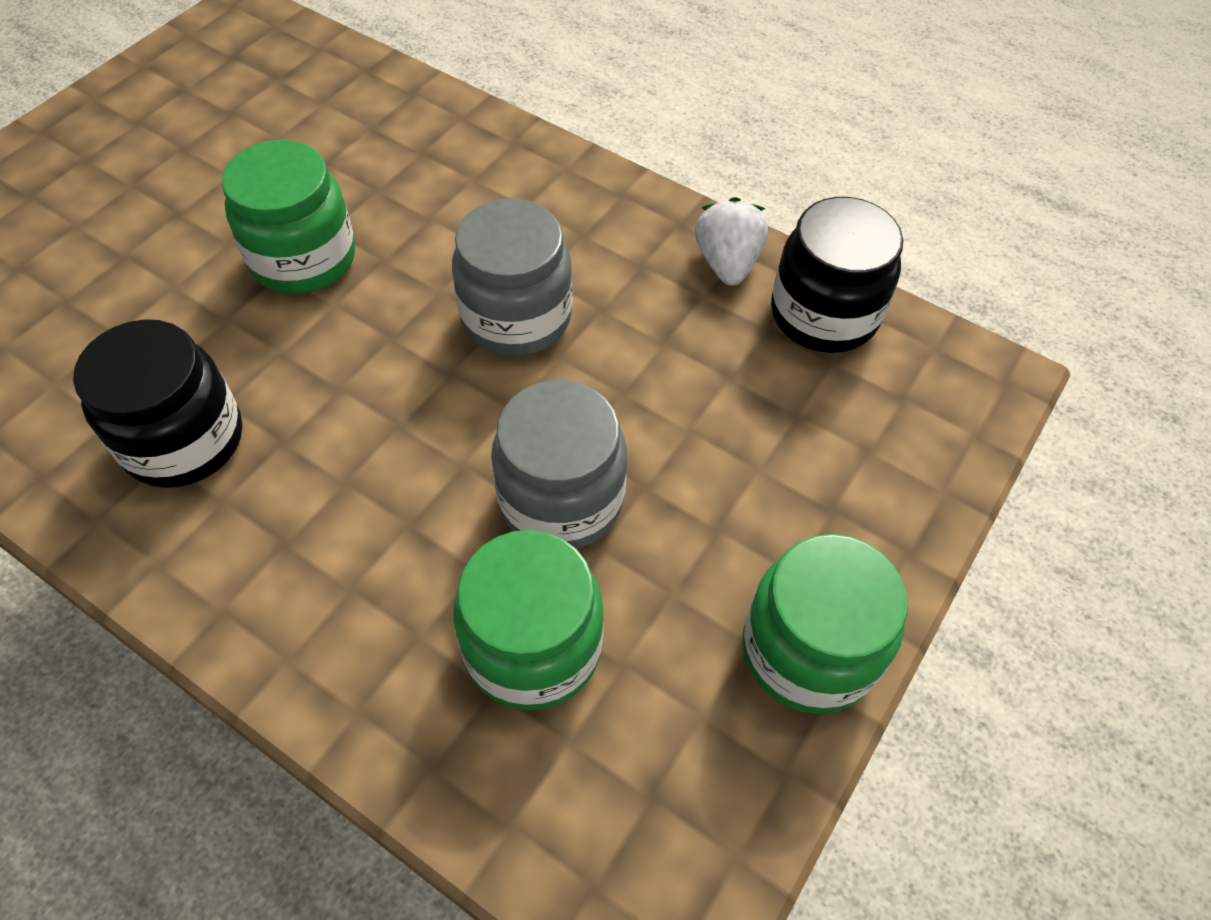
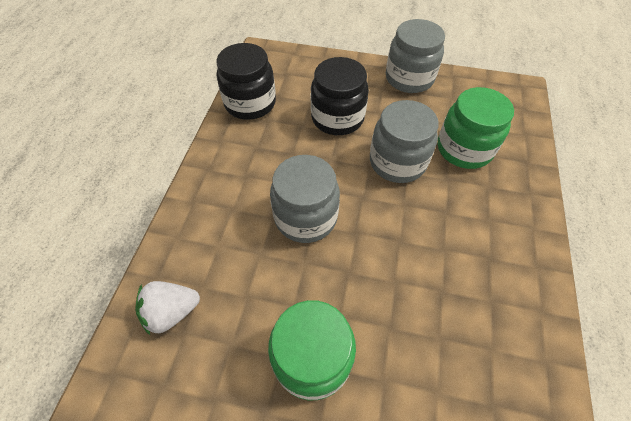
camera: 110 degrees left, 0 degrees up
black jar [73,319,242,488] -> black jar moved to [311,57,369,135]
white strawberry [695,197,768,286] -> white strawberry moved to [135,281,200,335]
green jar [742,534,907,714] -> grey jar [386,19,445,93]

